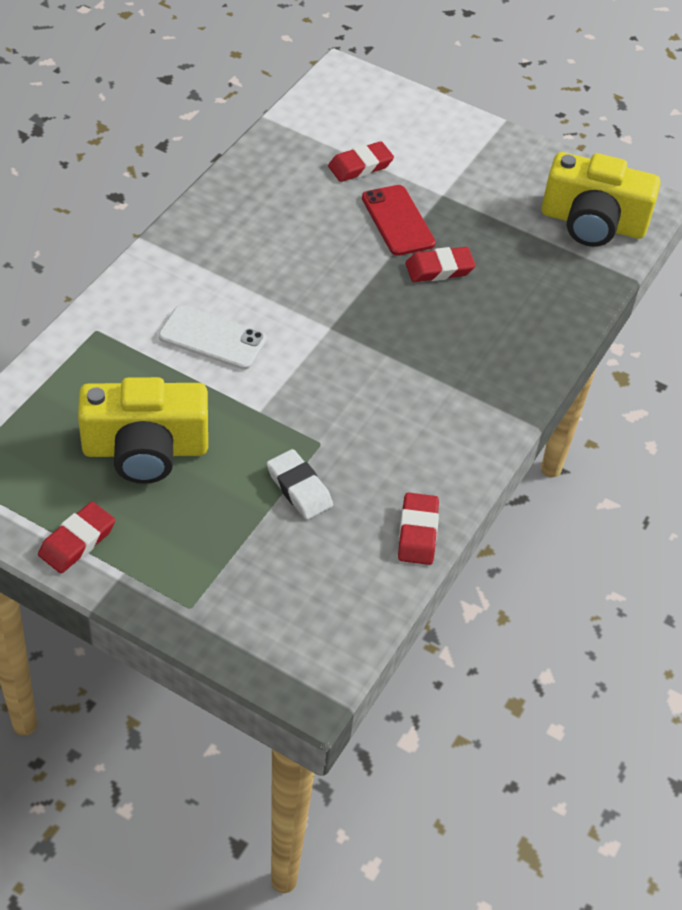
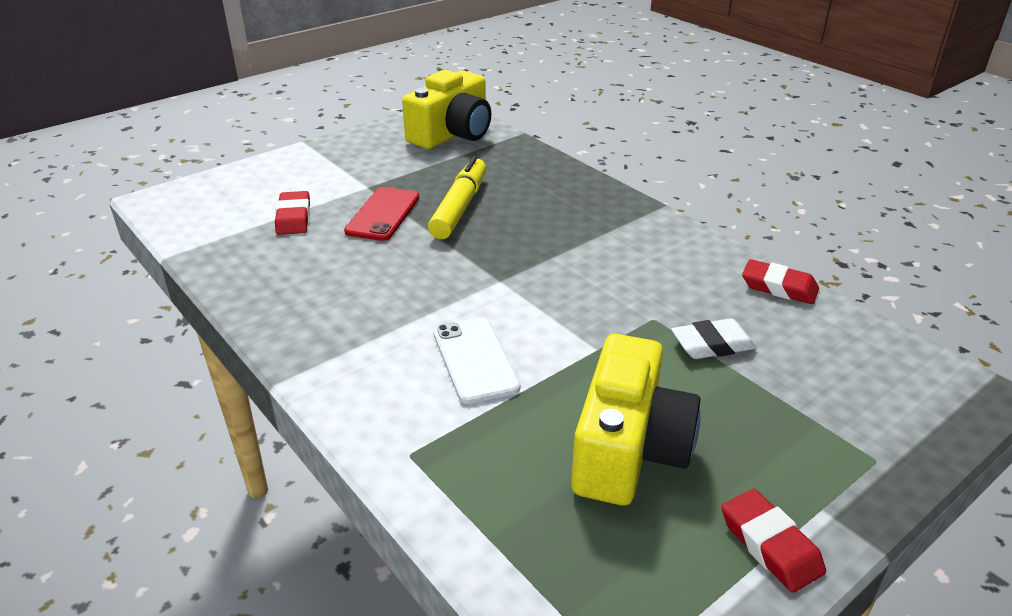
camera: 65 degrees left, 15 degrees down
white phone [159,305,267,370] -> white phone turned 60 degrees counterclockwise [433,317,520,404]
red phone [362,185,436,256] -> red phone turned 75 degrees counterclockwise [344,187,419,241]
red eraser [405,247,476,282] -> yellow marker [428,156,486,239]

